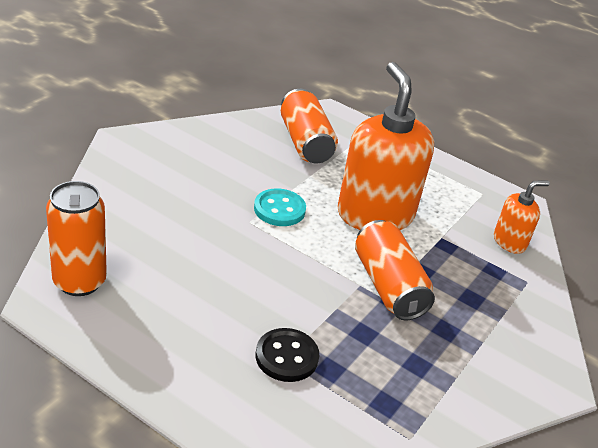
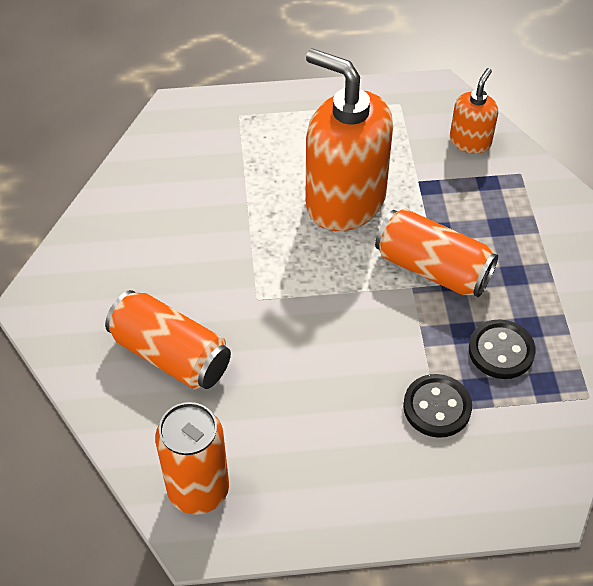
camera: 35 degrees left, 15 degrees up
turquoise button [254,189,306,226] -> none
orange can [281,89,338,163] -> orange can moved to [105,290,231,390]
none -> black button [469,319,536,379]

